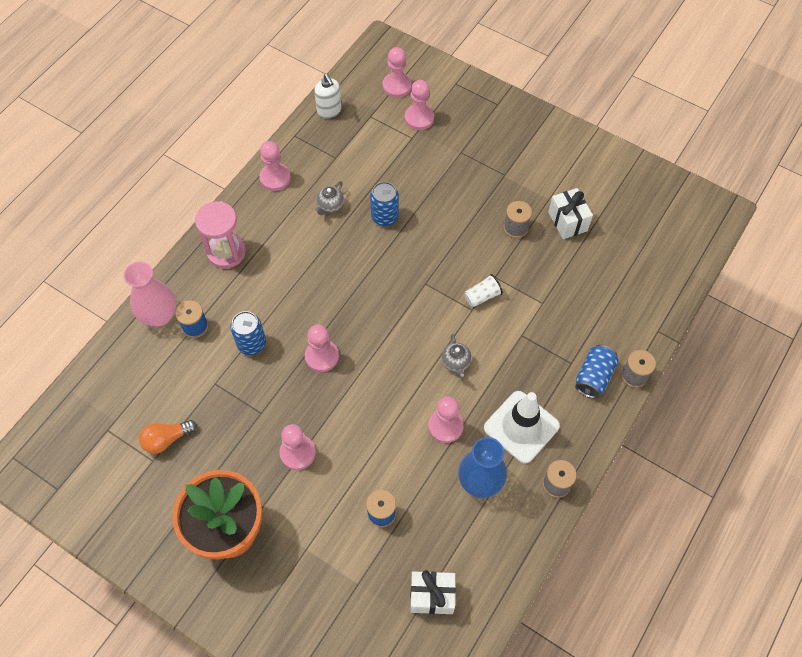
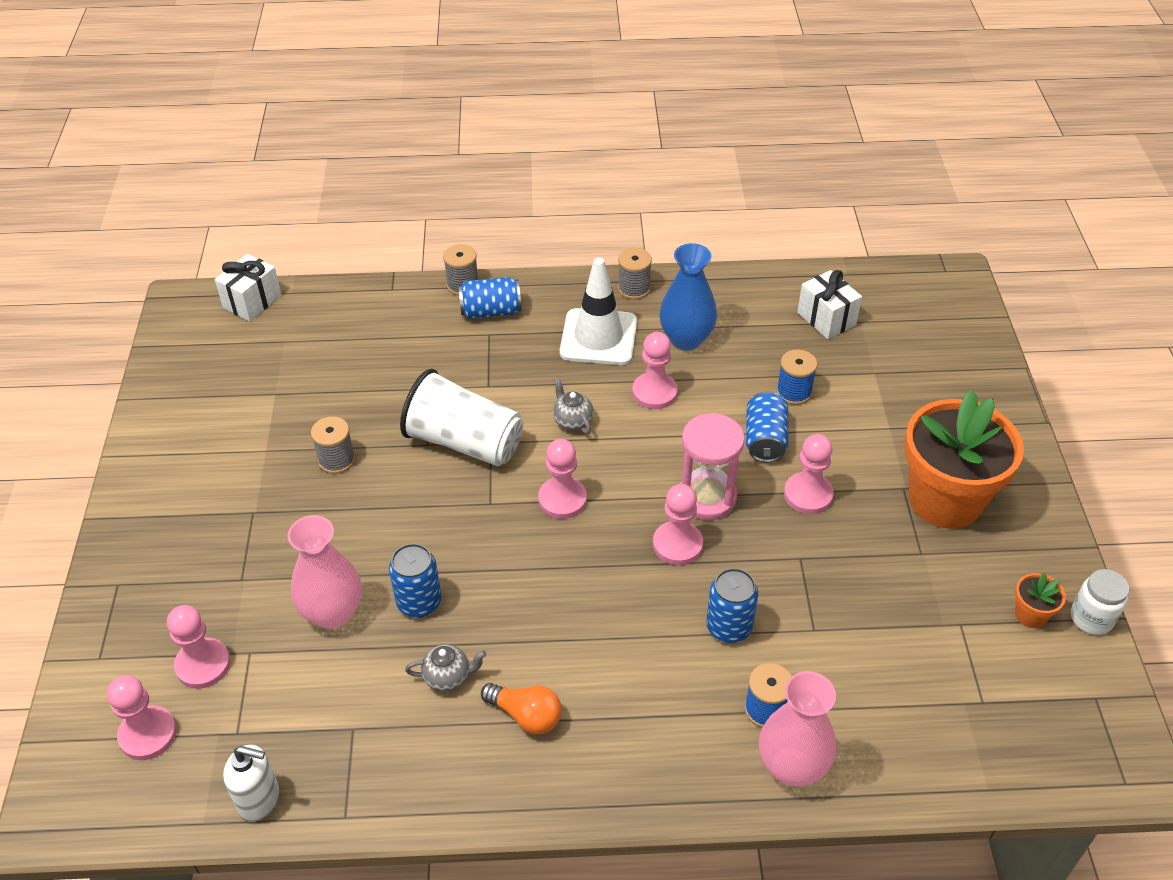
camera: 125 degrees left, 15 degrees down
orange light bulb [139,420,197,454] -> orange light bulb moved to [481,683,562,734]
pink hourglass [195,201,246,269] -> pink hourglass moved to [680,413,745,520]
pink pawn [259,141,291,191] -> pink pawn moved to [538,439,587,519]
white soap dispenser [314,74,342,118] -> white soap dispenser turned 75 degrees clockwise [223,745,279,821]
grey teapot [441,334,472,378] -> grey teapot turned 75 degrees counterclockwise [553,377,594,434]
white cup [464,274,503,307] -> white cup [400,369,523,466], size x2.23
white gift [548,188,593,239] -> white gift moved to [215,254,282,322]
none -> pink vase [288,515,362,629]
none -> blue can [746,391,788,463]
none -> orange flower pot [1015,573,1066,628]
none -> white jar [1071,569,1129,635]

